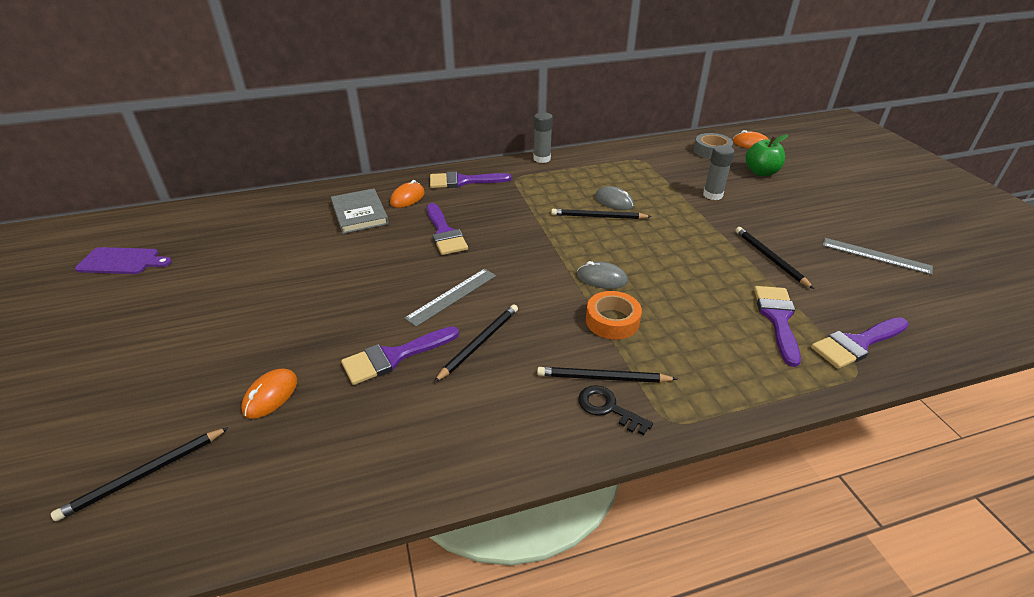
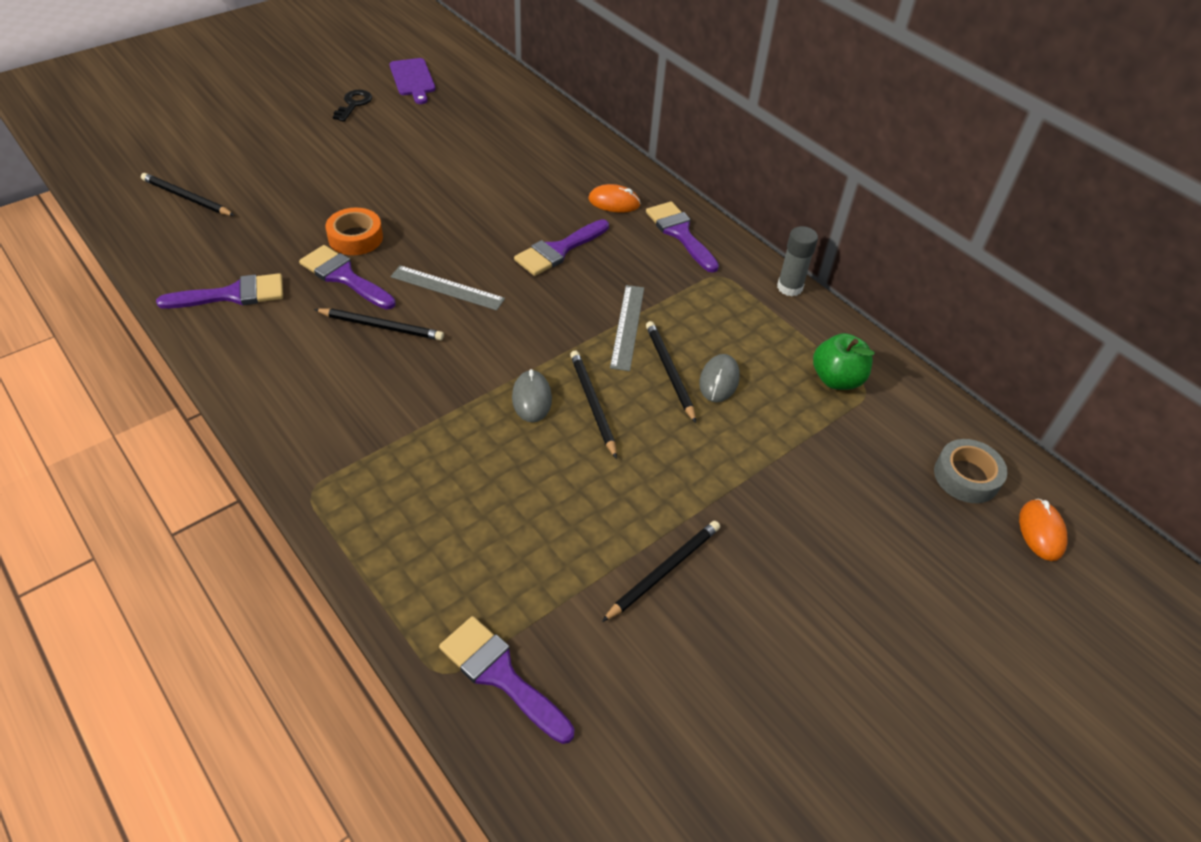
camera: 65 degrees right, 10 degrees up
orange mouse [241,368,297,419] -> none
grey book [331,188,389,234] -> none
black pencil [537,367,677,383] -> black pencil moved to [570,351,617,459]
black key [578,385,653,436] -> black key moved to [333,90,372,122]
orange tape [586,291,642,340] -> orange tape moved to [326,208,383,255]
grey glue stick [703,145,734,200] -> none
green apple [746,134,788,176] -> green apple moved to [813,333,875,390]
purple brush [754,286,801,367] -> purple brush moved to [156,273,283,309]
grey ruler [822,238,933,275] -> grey ruler moved to [610,285,644,371]

